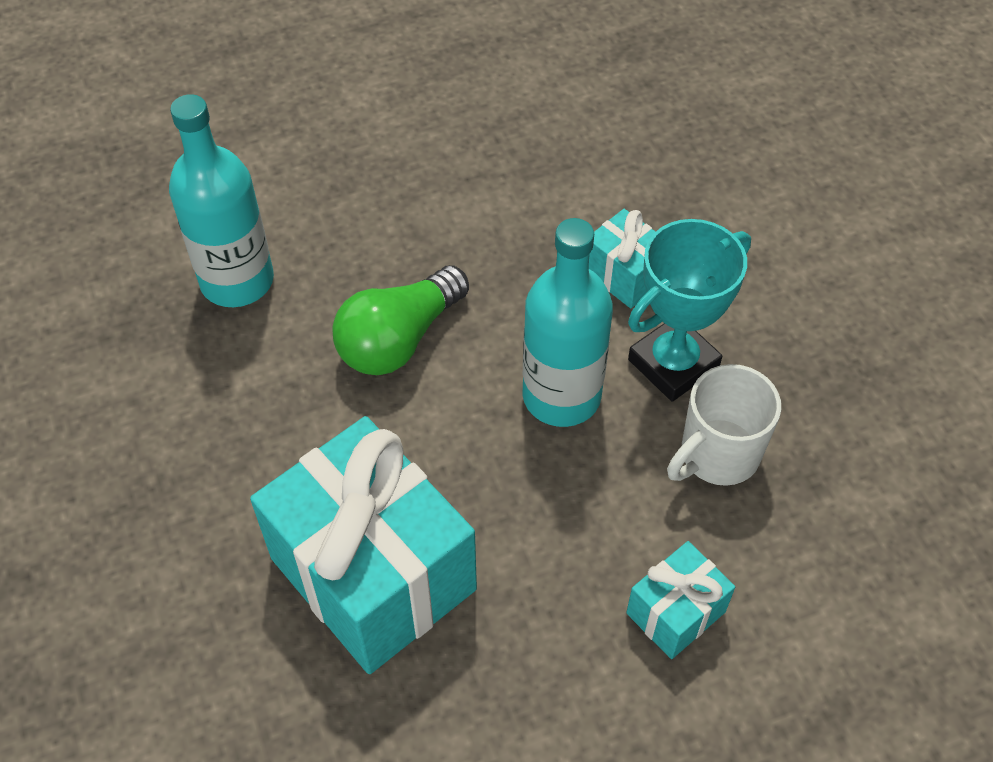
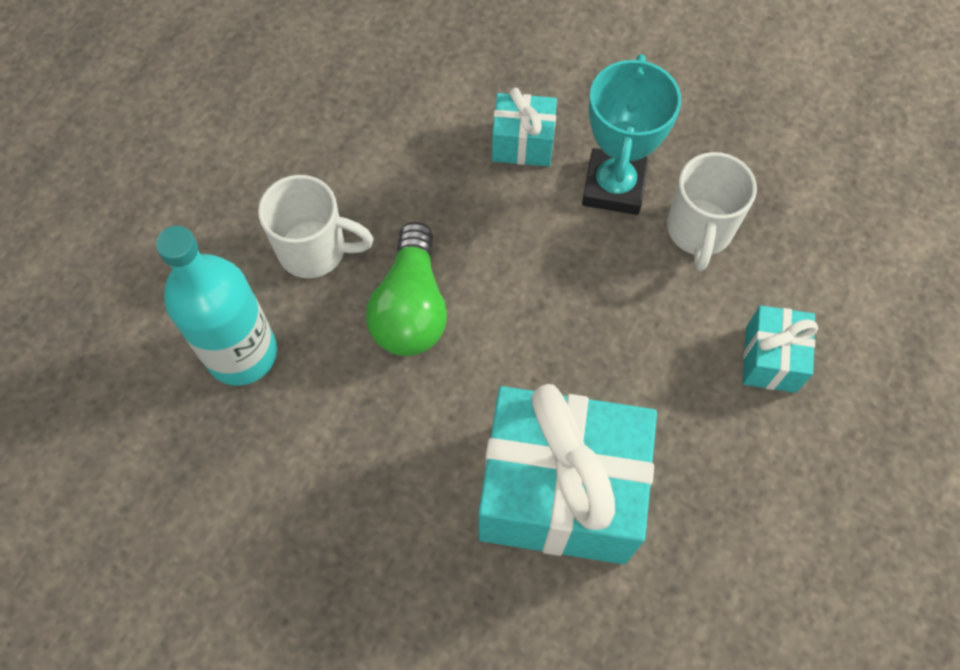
camera: 40 degrees left, 10 degrees up
turquoise bottle [523,218,613,427] -> none
none -> white mug [258,175,374,278]

